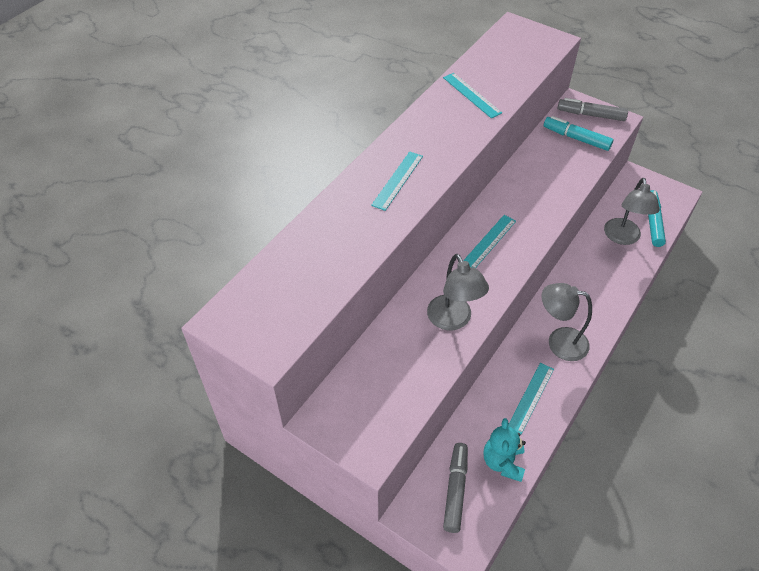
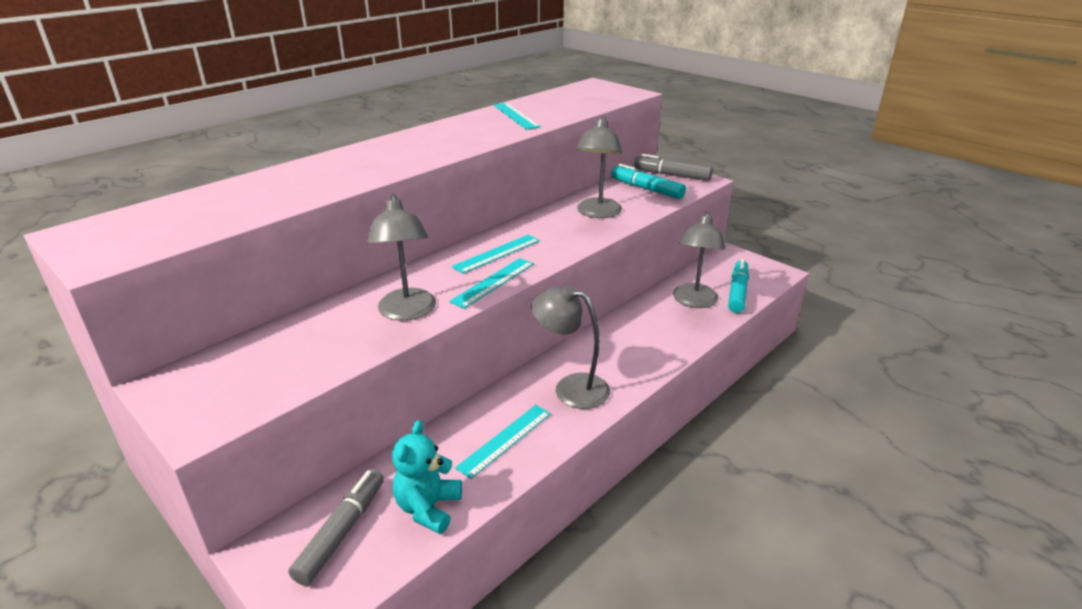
camera: 10 degrees right, 20 degrees down
turquoise ruler [371,151,423,211] -> turquoise ruler moved to [449,258,534,309]
none -> grey lamp [577,117,622,218]

